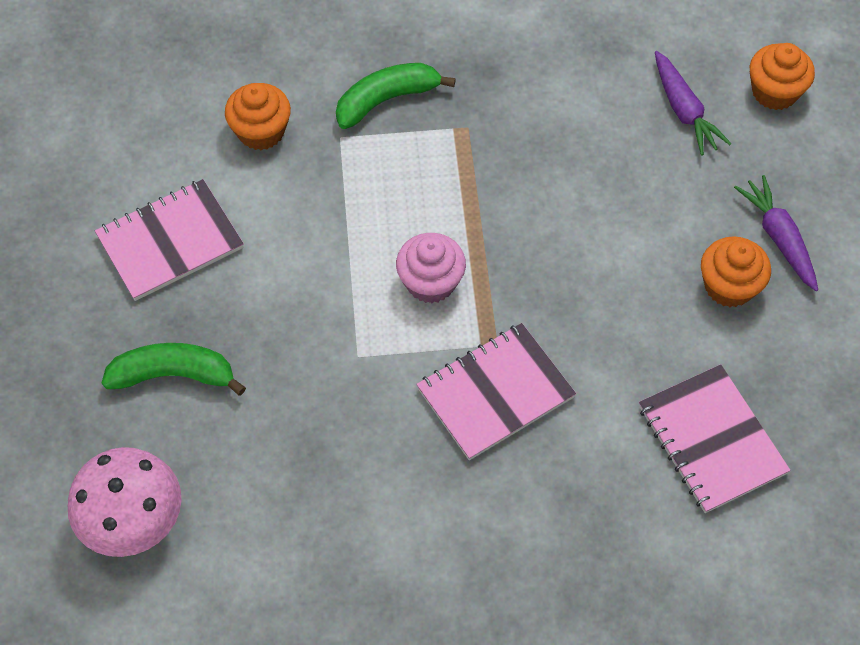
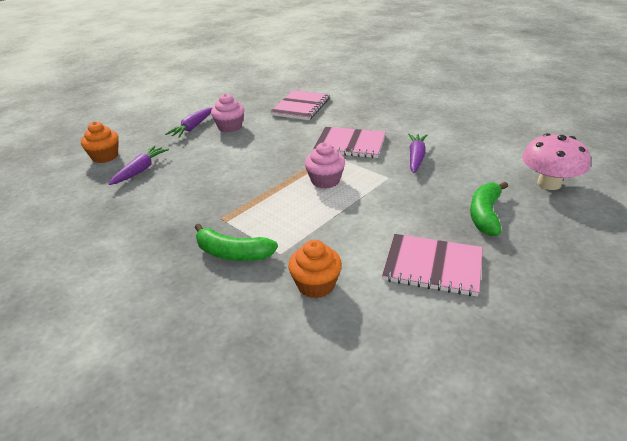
camera: 130 degrees left, 25 degrees down
green banana [102,343,246,396] -> green banana turned 60 degrees clockwise [470,182,508,236]
orange cupcake [701,236,771,307] -> pink cupcake [211,94,244,133]
none -> purple carrot [408,134,427,173]

